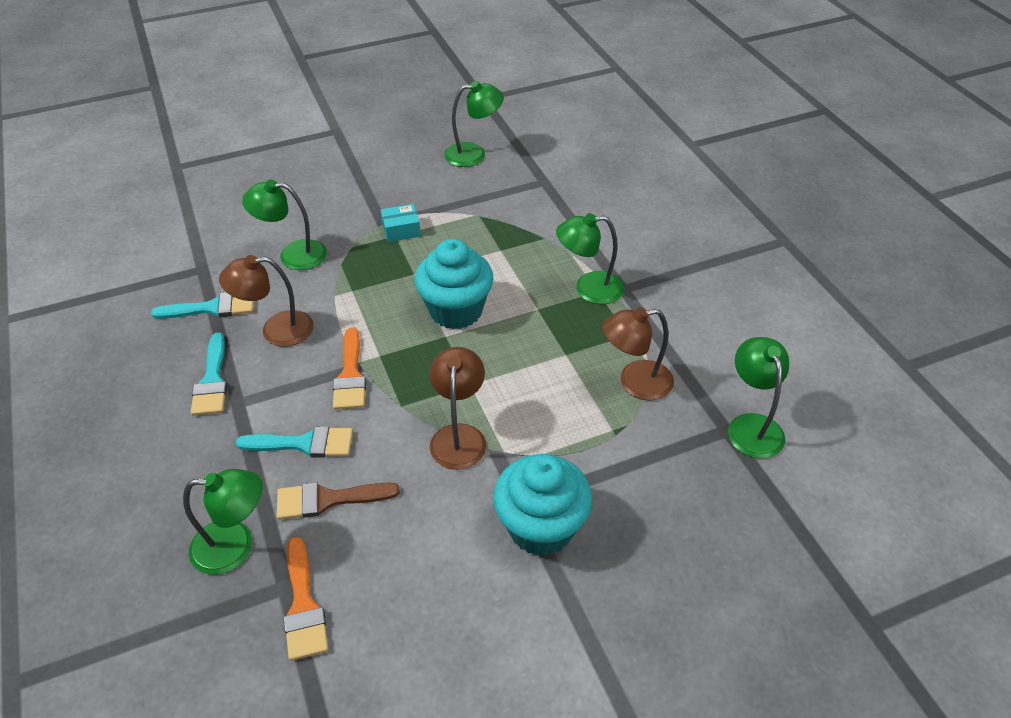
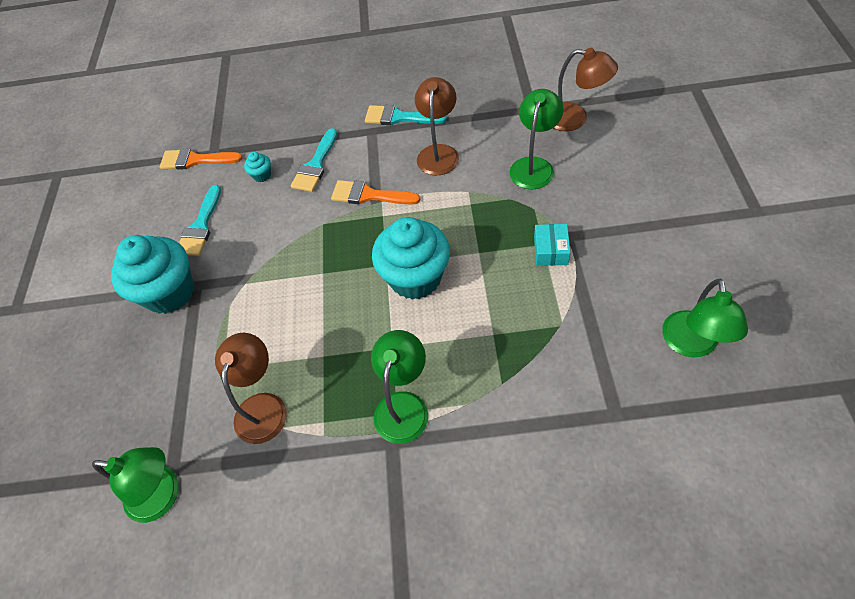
camera: 115 degrees right, 10 degrees up
turquoise brush [151,292,254,319] -> turquoise brush moved to [179,185,221,256]
green lamp [183,469,262,575] -> none
brown brush [277,482,400,520] -> turquoise cupcake [244,152,271,182]
brown lamp [430,347,486,470] -> brown lamp moved to [554,48,618,131]

